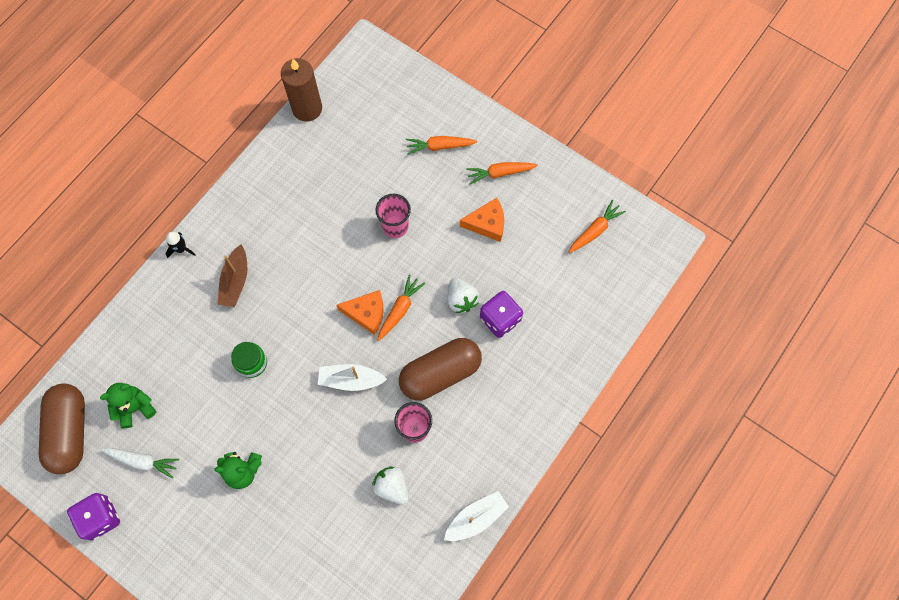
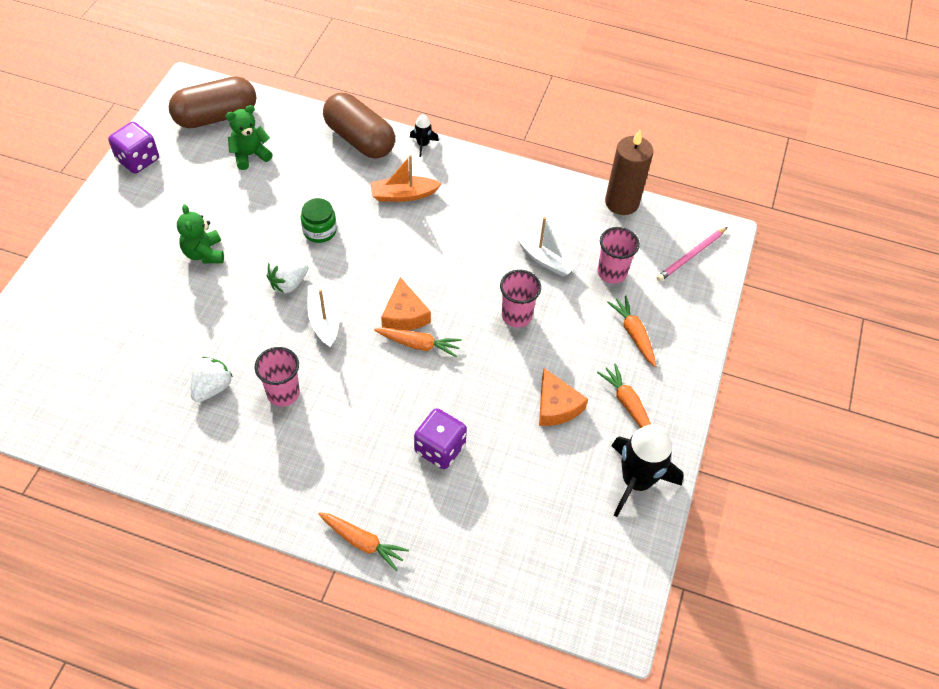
camera: 70 degrees right, 15 degrees down
green teddy bear [100,383,156,428] -> green teddy bear turned 75 degrees counterclockwise [226,105,273,170]
white carrot [101,448,179,479] -> none
brown boat [218,245,247,307] -> orange boat [370,155,442,202]
brown capsule [399,338,482,400] -> brown capsule moved to [323,93,395,159]
white boat [444,491,509,541] -> white boat moved to [515,217,579,276]
white strawberry [448,278,479,313] -> white strawberry moved to [267,257,309,293]
orange carrot [569,200,626,253] -> orange carrot moved to [318,512,409,571]
none -> pink cup [597,227,640,284]
none -> black rocket [611,424,684,517]
none -> pink pencil [656,227,727,281]

